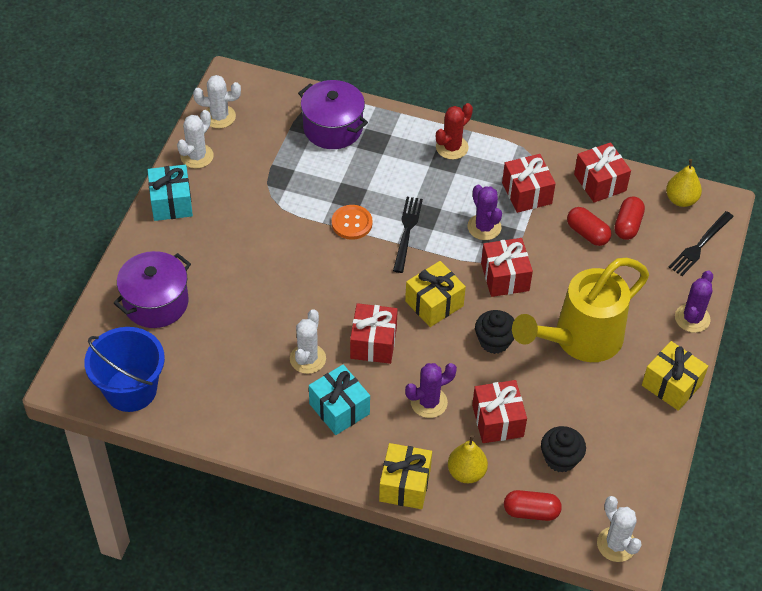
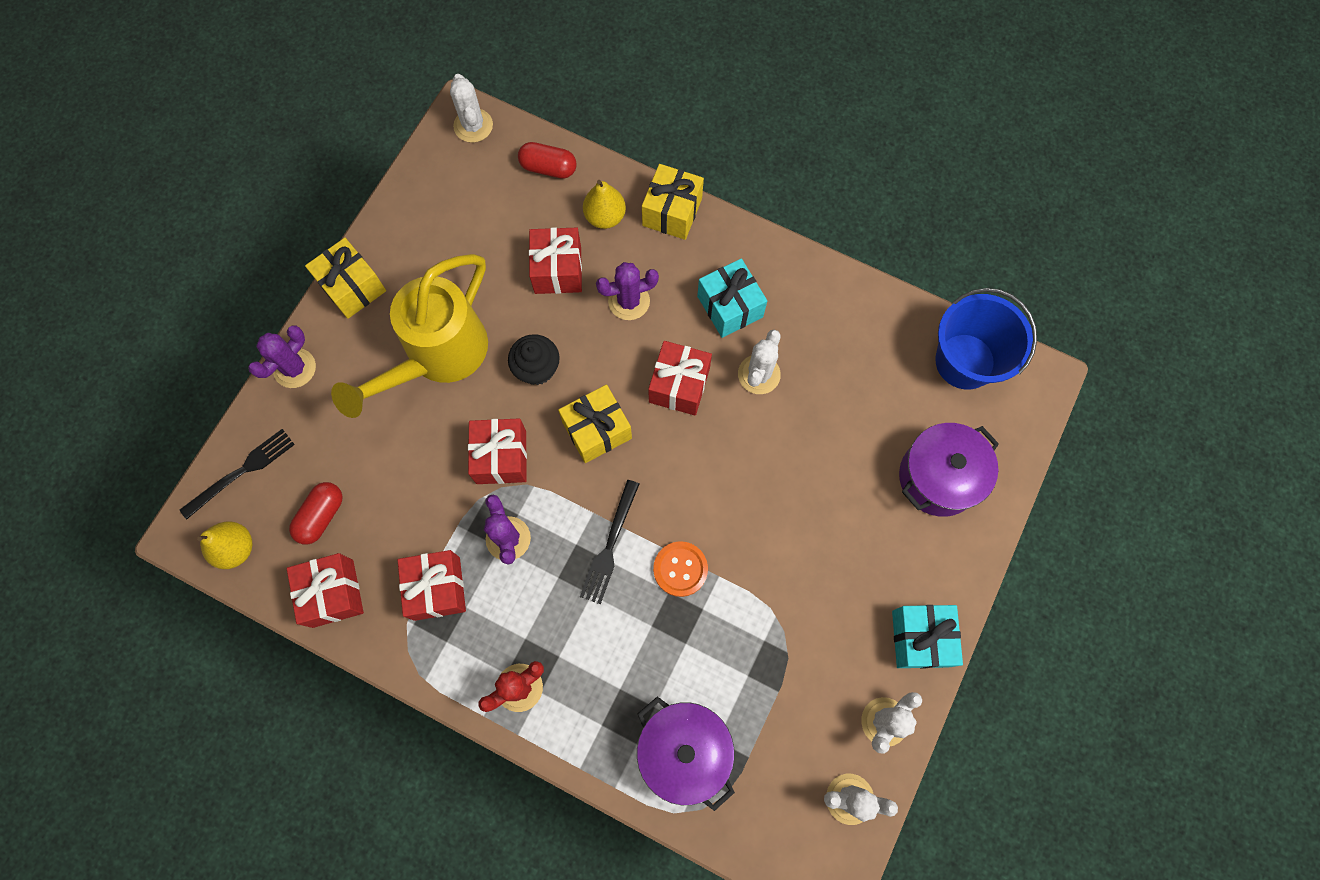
camera: 170 degrees left, 20 degrees up
yellow watering can [512,258,649,362] -> yellow watering can turned 150 degrees clockwise [331,254,488,418]
black cupcake [541,426,586,473] -> none
red capsule [567,207,611,246] -> none

